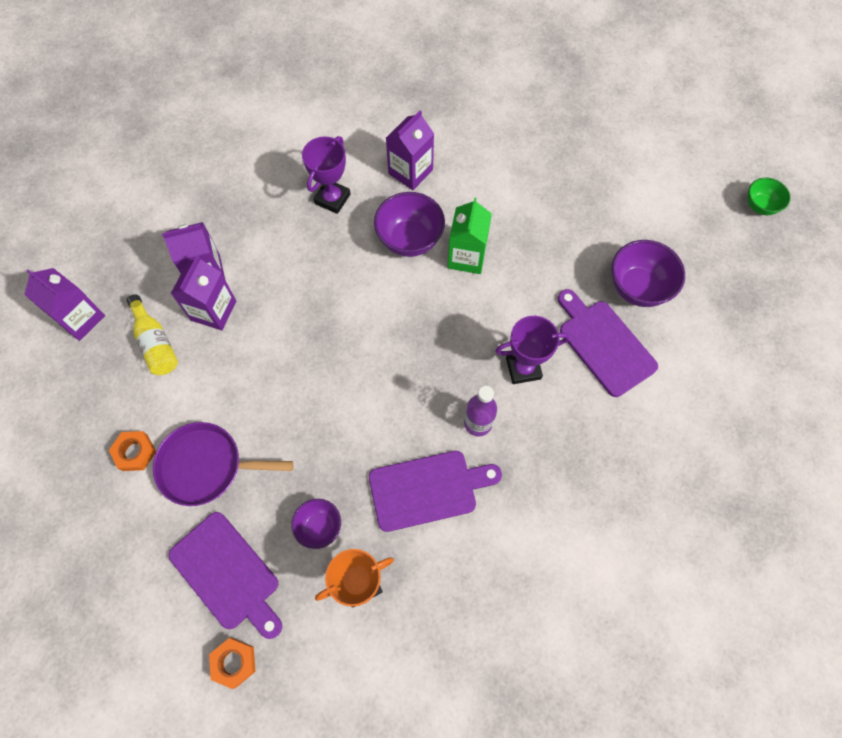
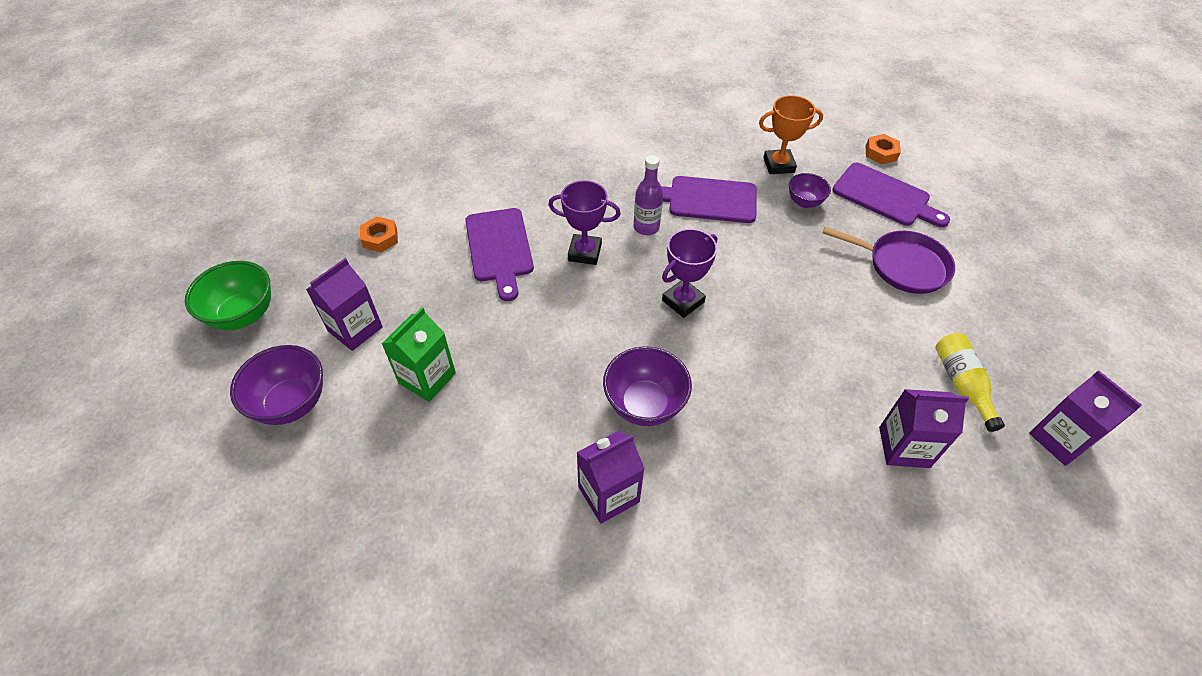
camera: 160 degrees left, 15 degrees down
orange nut [109,431,156,471] -> orange nut moved to [360,216,398,252]
purple cutting board [168,512,282,639] -> purple cutting board turned 150 degrees clockwise [832,163,950,227]
purple carton [171,255,236,330] -> purple carton moved to [306,258,383,351]
purple trophy [302,136,350,214] -> purple trophy moved to [662,229,717,318]
green carton [447,197,492,274] -> green carton moved to [382,307,456,402]
purple bowl [612,240,685,307] -> purple bowl moved to [230,345,323,425]
green bowl [747,177,791,215] -> green bowl [185,261,271,330], size x1.65

